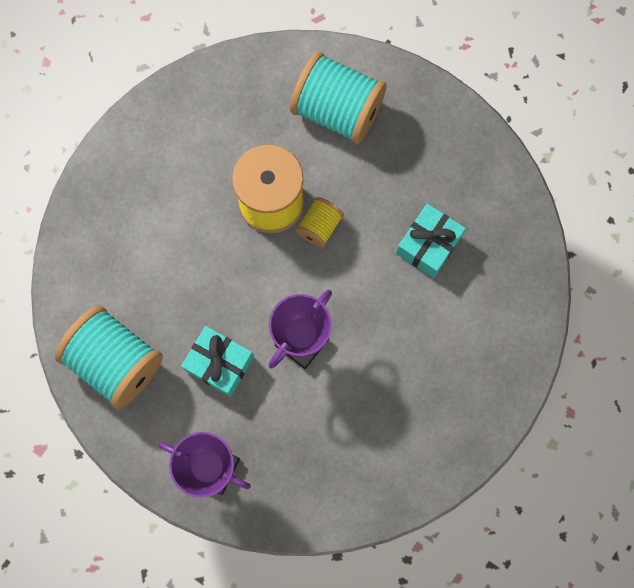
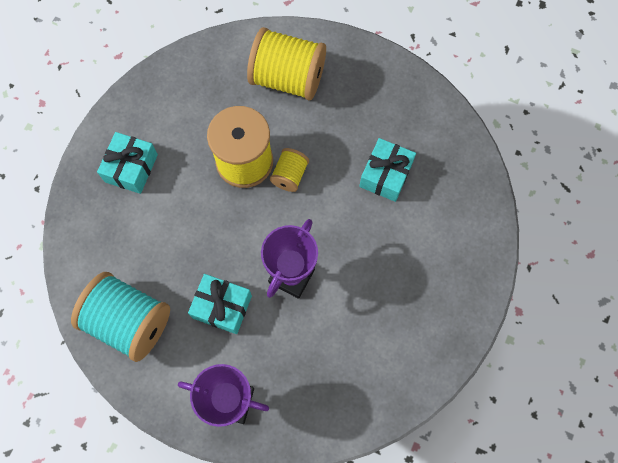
camera: 10 degrees left, 5 degrees down
turquoise spool [290,52,387,144] -> yellow spool [247,27,326,100]
none -> turquoise gift [97,132,158,194]

